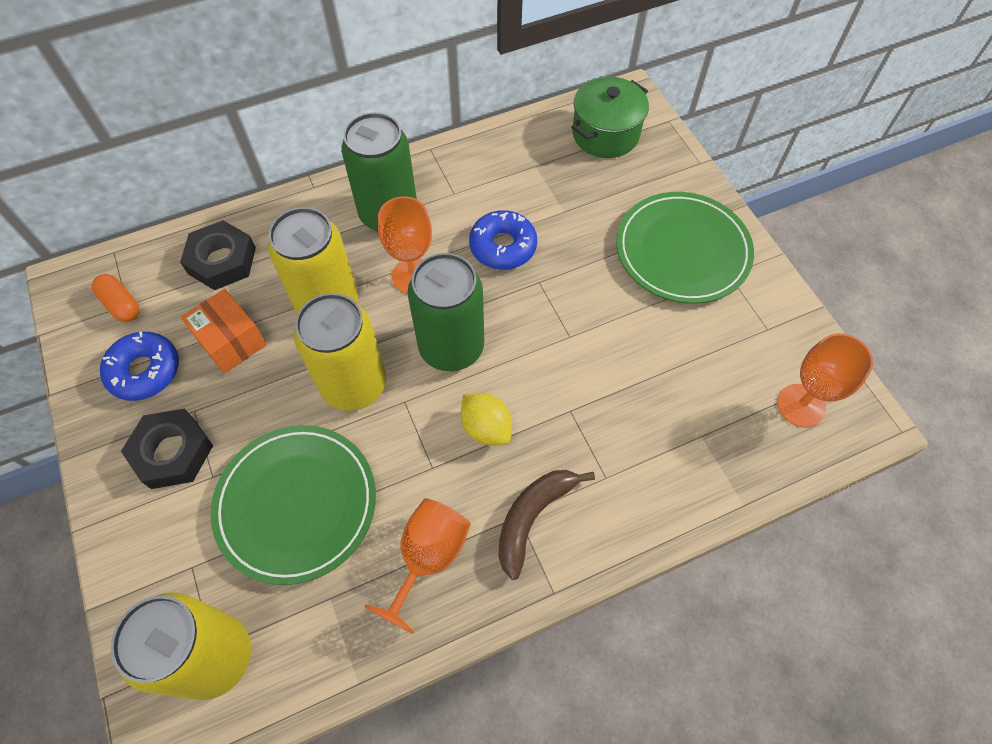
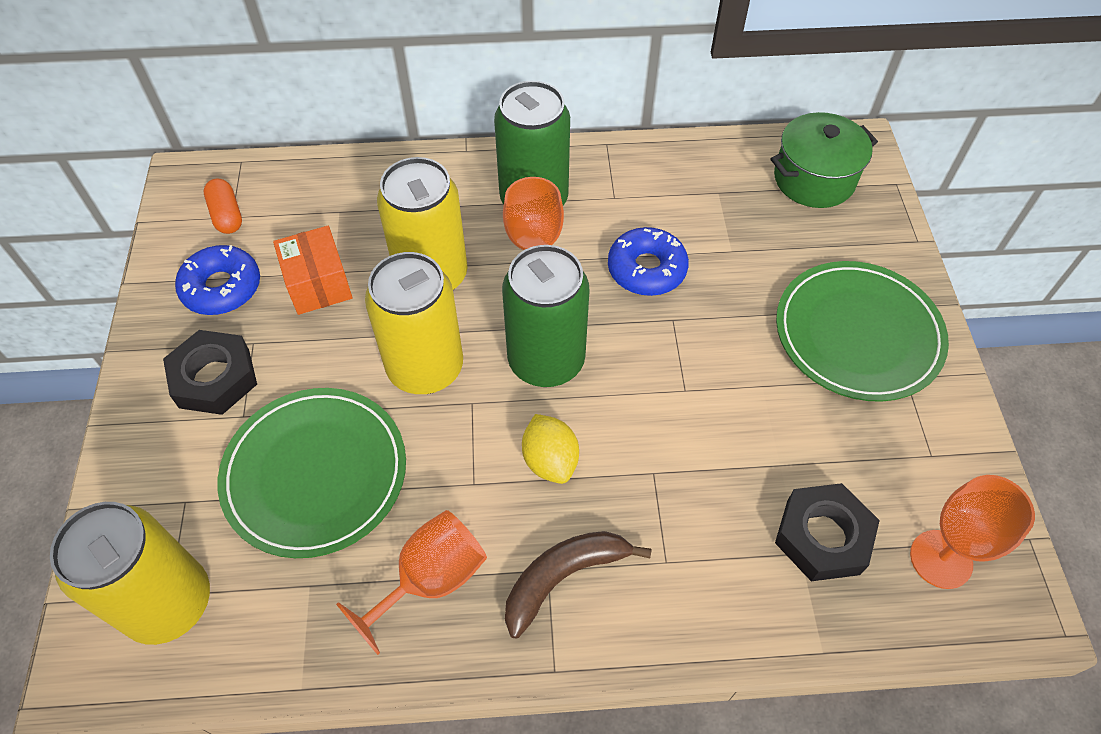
camera: 20 degrees right, 5 degrees down
black nut [180,220,256,290] -> black nut moved to [775,483,880,581]

